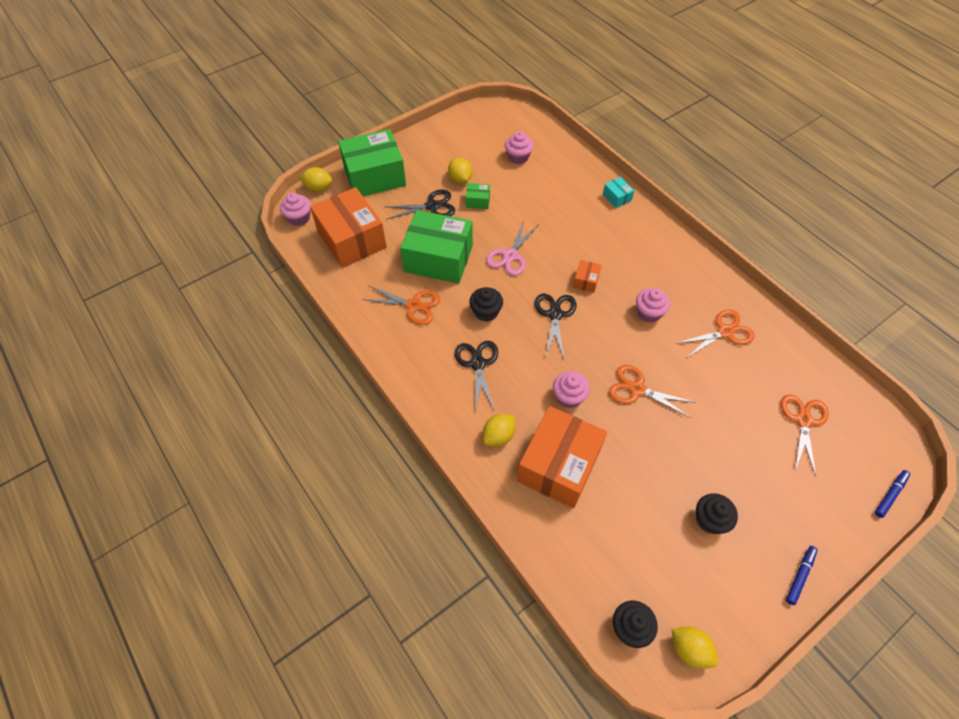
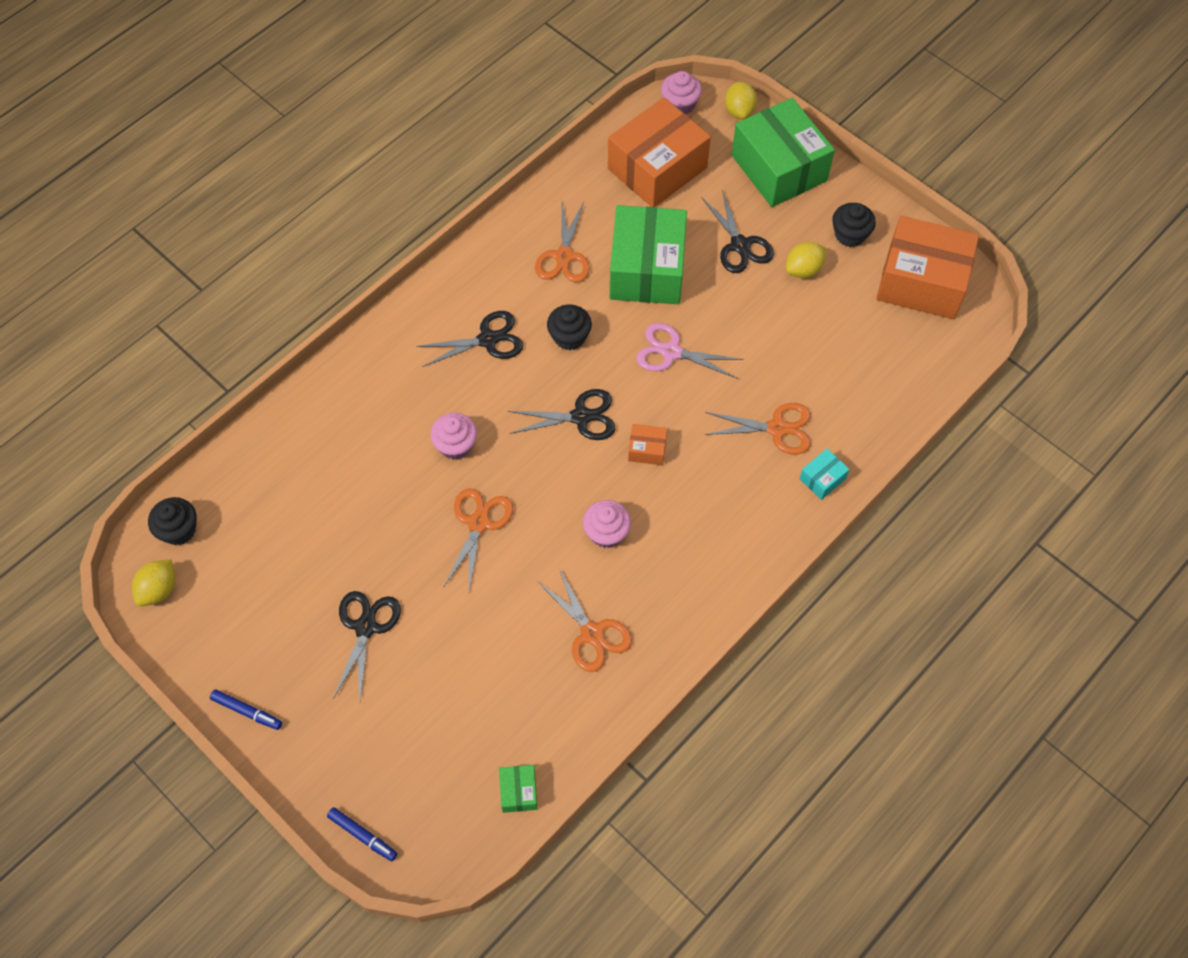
camera: 80 degrees right, 5 degrees up
green box [466,183,490,209] -> green box moved to [499,765,537,813]
yellow lemon [483,414,516,446] -> none
pink cupcake [505,131,533,164] -> none
orange box [517,406,607,508] -> orange box moved to [876,216,979,319]
black cupcake [696,493,738,534] -> black cupcake moved to [832,203,876,247]
orange scissors [781,394,829,476] -> orange scissors moved to [704,403,811,455]
none -> black scissors [333,591,401,700]

